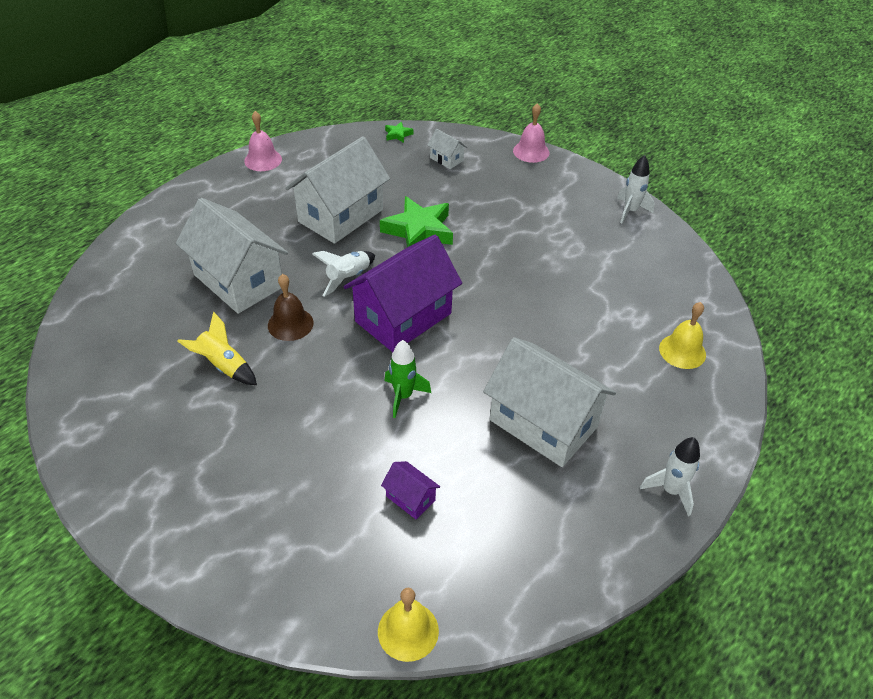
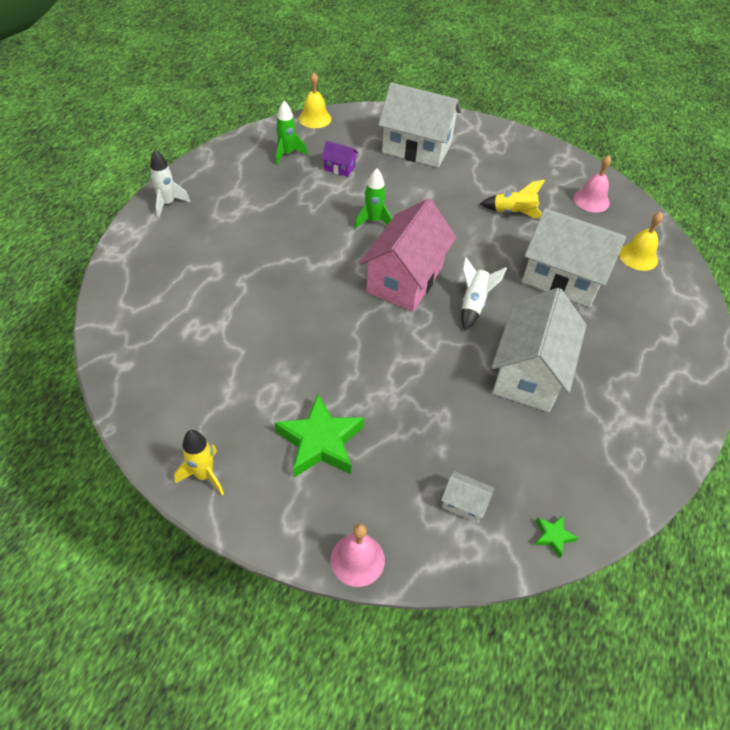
camera: 160 degrees right, 5 degrees up
pink bell [244,111,282,171] -> pink bell moved to [573,155,611,212]
brown bell [268,274,314,341] -> none
purple house [343,234,462,352] -> pink house [359,199,457,311]
green star [380,196,453,247] -> green star moved to [274,394,364,477]
white house [483,337,616,467] -> white house moved to [378,83,462,168]
white rocket [617,155,655,224] -> yellow rocket [174,430,224,495]
yellow bell [659,302,706,369] -> yellow bell moved to [619,212,663,271]
none -> green rocket [276,101,308,165]

